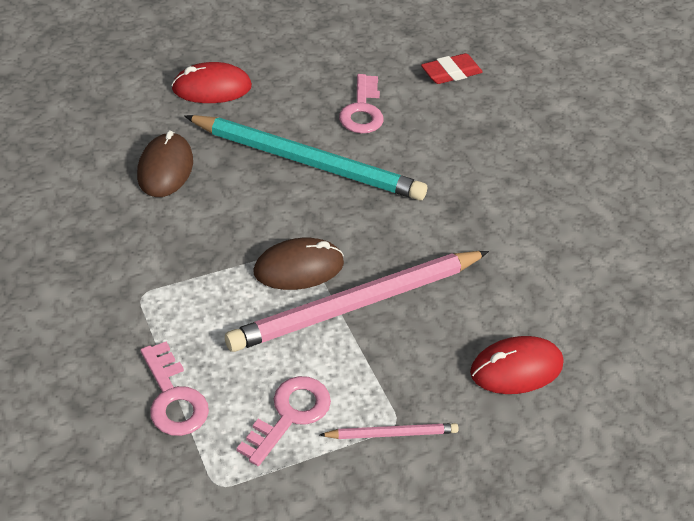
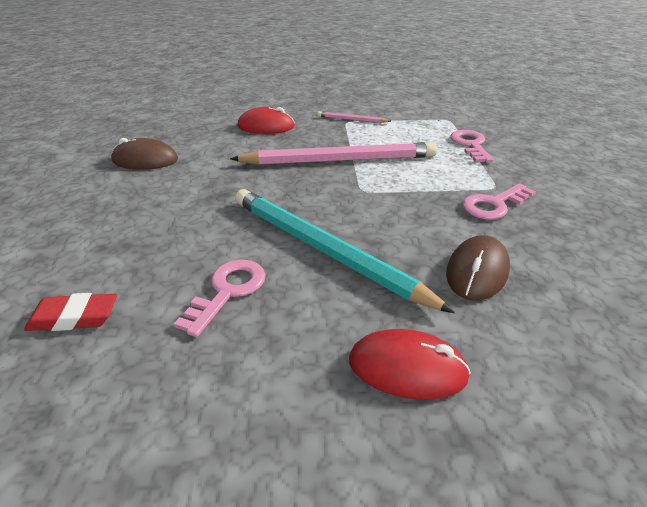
camera: 155 degrees left, 10 degrees down
pink key [237,376,331,466] -> pink key moved to [463,183,536,220]
brown mouse [254,238,344,290] -> brown mouse moved to [111,138,178,170]

